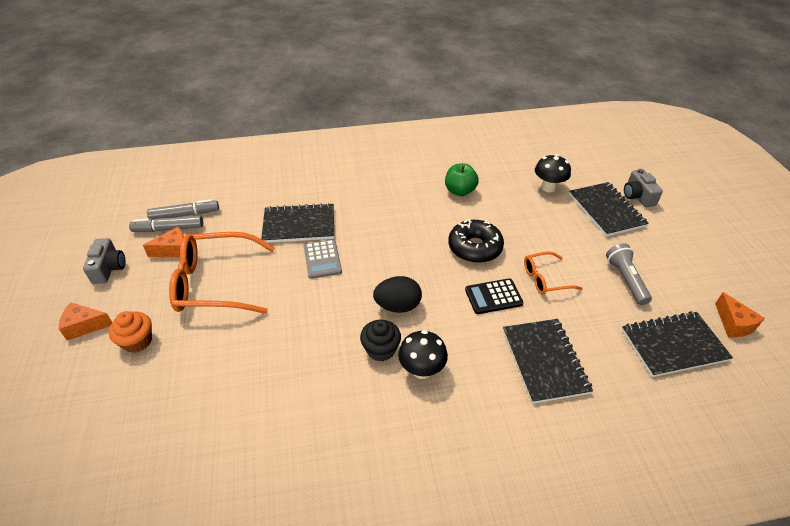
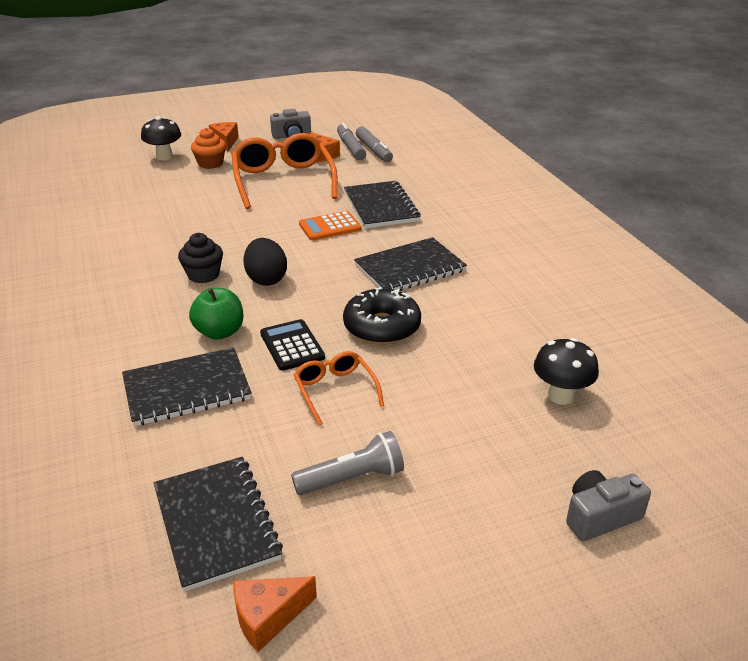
camera: 80 degrees right, 10 degrees down
grey calculator [304,239,342,279] -> orange calculator [299,211,361,241]
black mushroom [398,330,448,379] -> black mushroom moved to [141,116,181,161]
green apple [445,163,479,196] -> green apple moved to [189,288,243,340]
black notebook [569,182,649,236] -> black notebook moved to [354,237,467,291]

